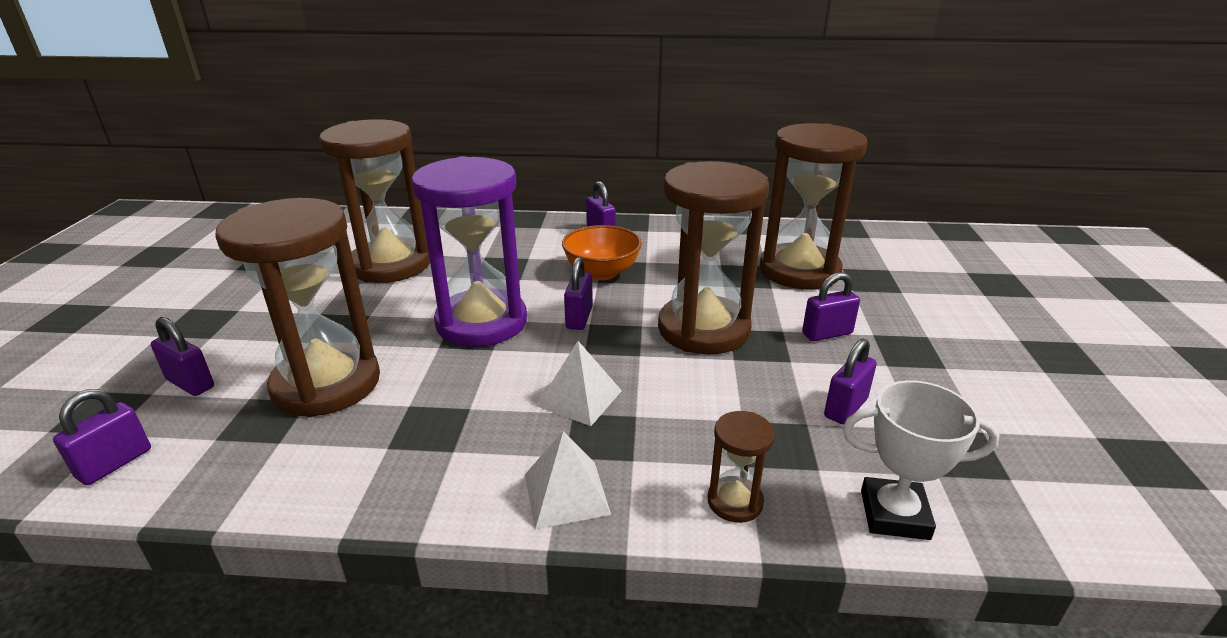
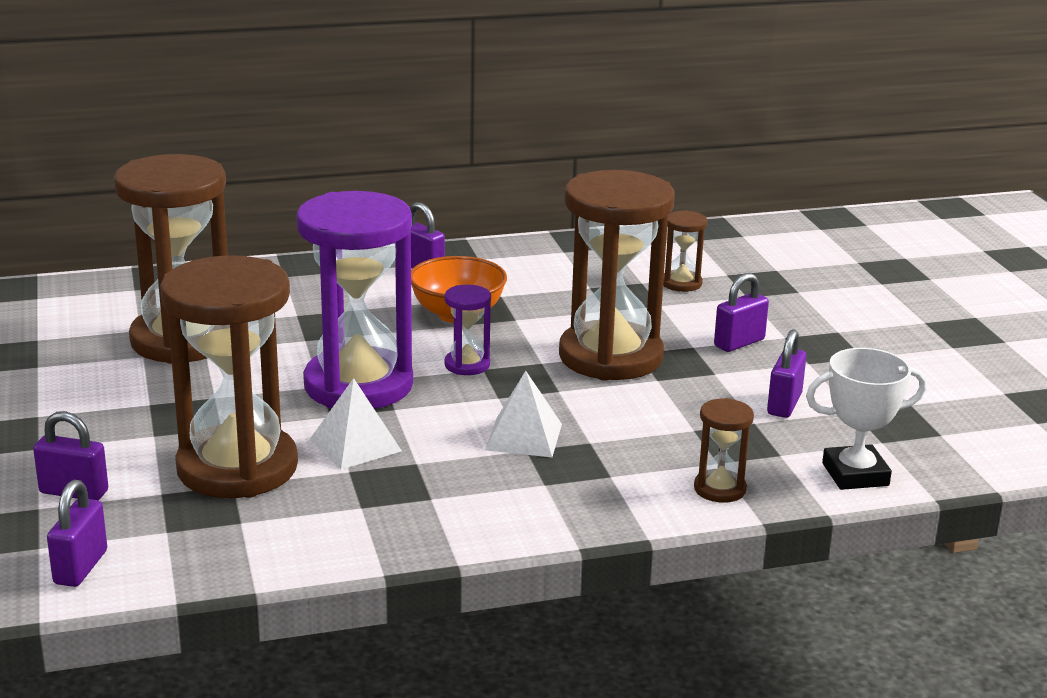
camera: 20 degrees left, 5 degrees down
white pyramid [525,431,611,529] -> white pyramid moved to [309,378,402,470]
purple padlock [564,257,593,330] -> purple hourglass [444,285,491,375]
brown hourglass [760,123,868,289] -> brown hourglass [663,210,707,292], size x0.43

